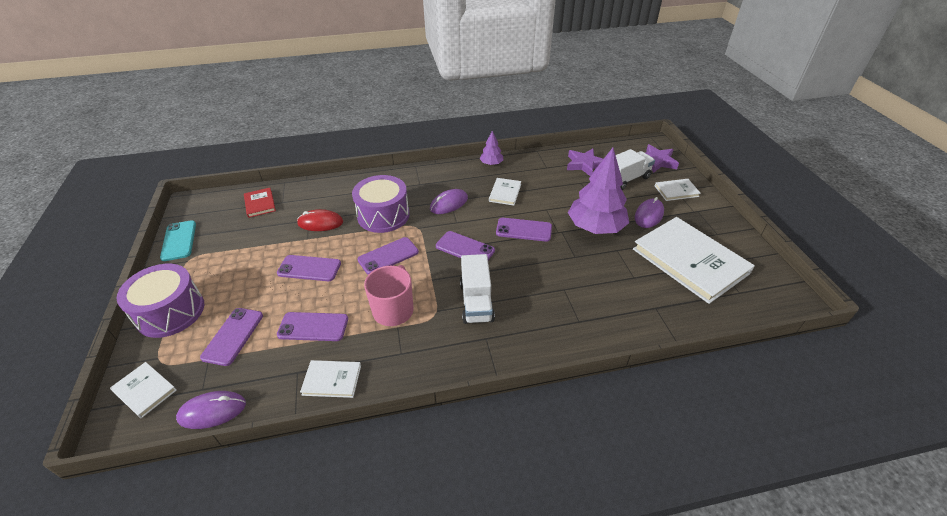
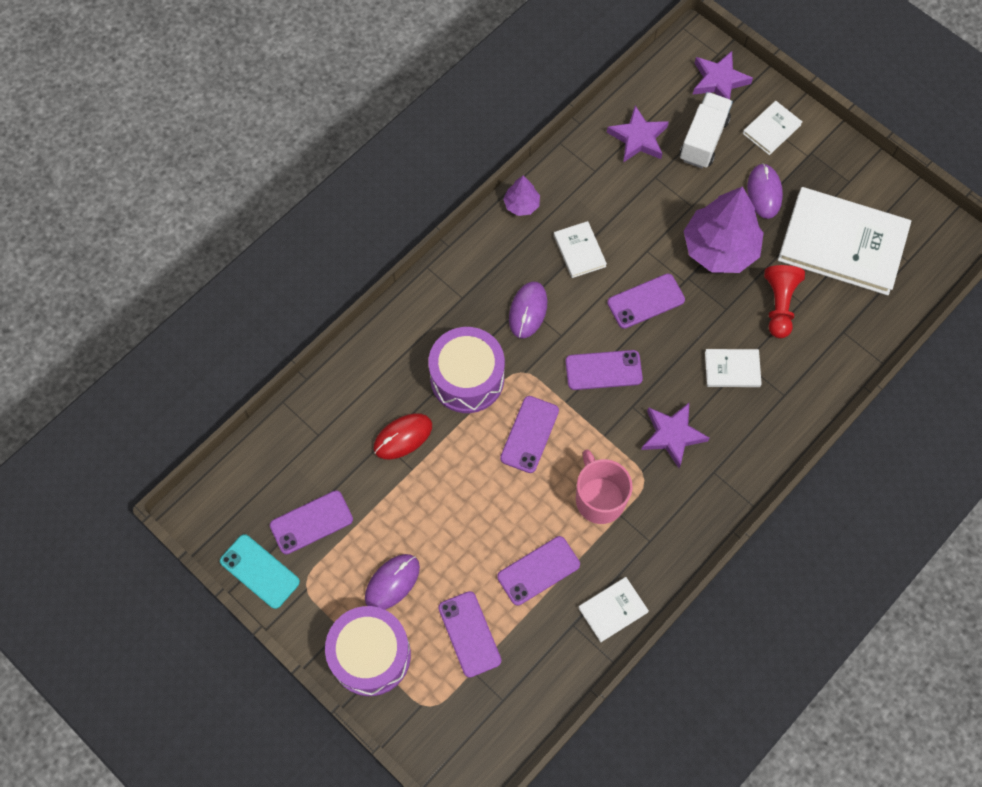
camera: 35 degrees left, 25 degrees up
white book [110,362,177,418] -> white book moved to [705,349,762,387]
purple mouse [176,391,246,429] -> purple mouse moved to [365,554,420,610]
red book [244,188,276,218] -> none
purple phone [277,255,341,281] -> purple phone moved to [270,490,353,554]
white truck [460,254,495,324] -> purple star [641,403,709,468]
none -> red pawn [764,265,805,338]

